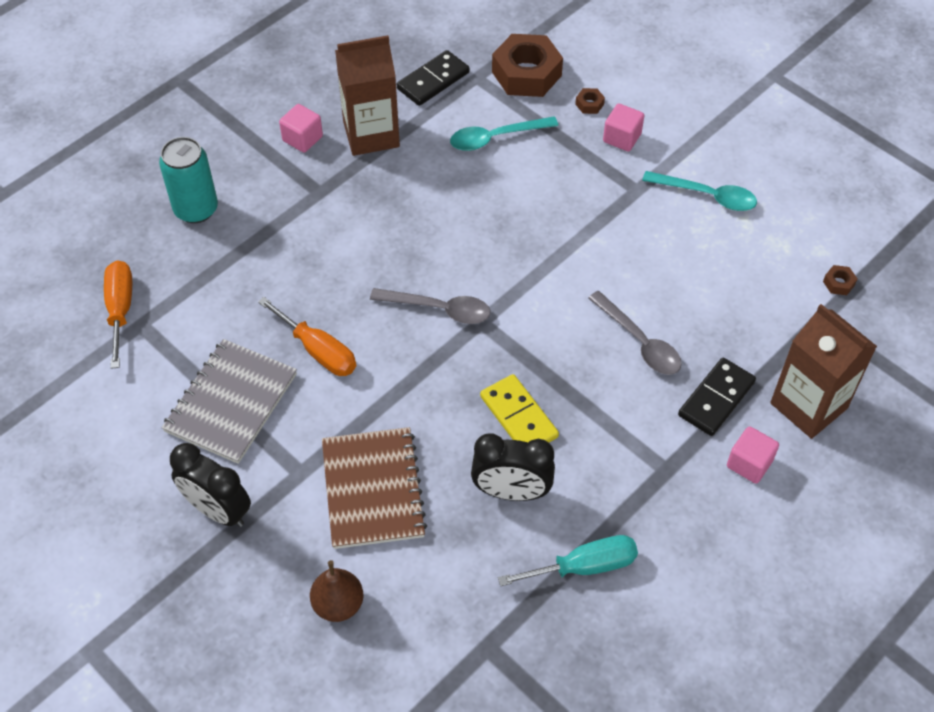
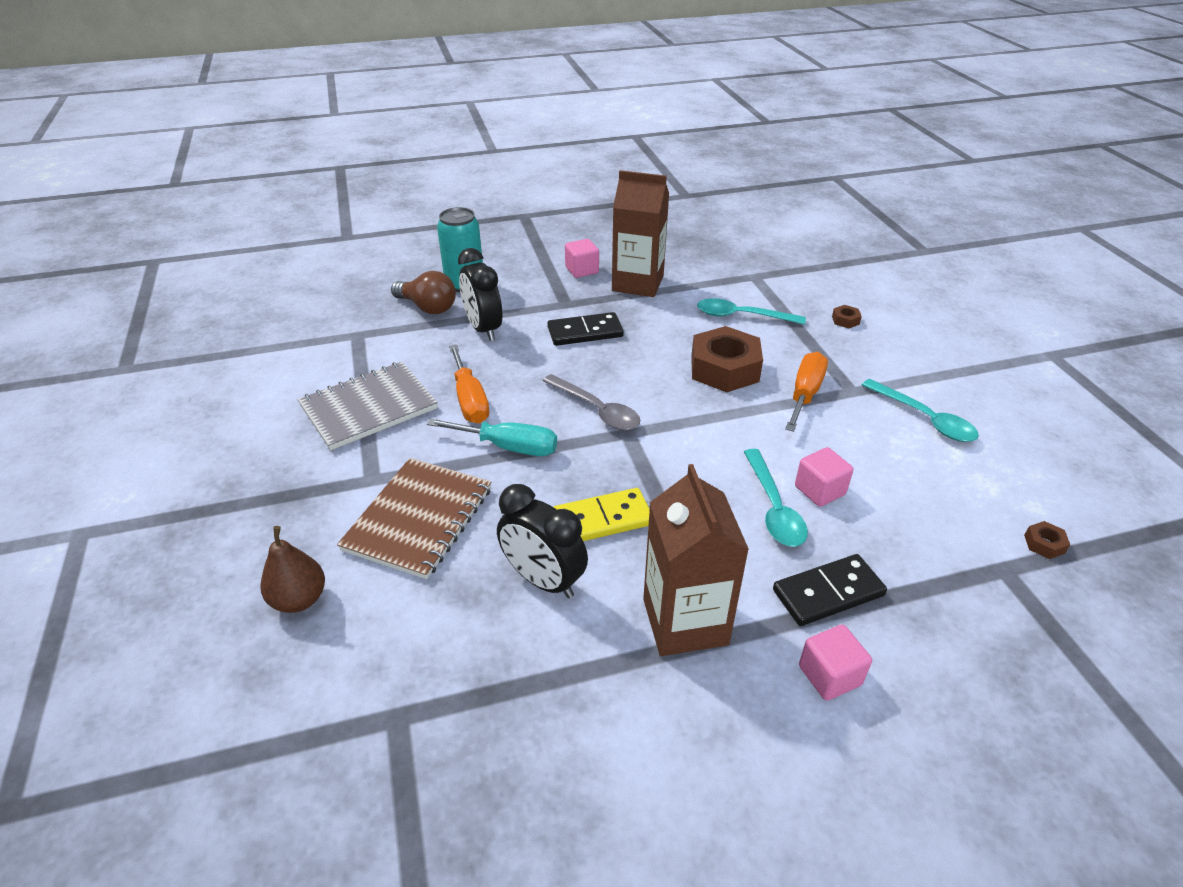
camera: 30 degrees right, 15 degrees down
orange screwdriver [104,260,132,369] -> orange screwdriver moved to [785,352,828,432]
black clock [170,443,251,527] -> black clock moved to [458,248,502,341]
black domino [397,50,470,106] -> black domino moved to [547,312,624,346]
yellow domino [480,374,559,442] -> yellow domino turned 75 degrees clockwise [554,488,650,541]
brown nut [492,34,563,97] -> brown nut moved to [691,326,763,392]
turquoise screwdriver [498,535,638,586] -> turquoise screwdriver moved to [427,418,557,456]
grey spoon [588,291,682,375] -> turquoise spoon [744,449,808,547]
pink cube [603,104,644,152] -> pink cube moved to [795,447,853,507]
brown carton [770,304,877,439] -> brown carton moved to [643,464,749,656]
none -> brown light bulb [391,271,456,314]

